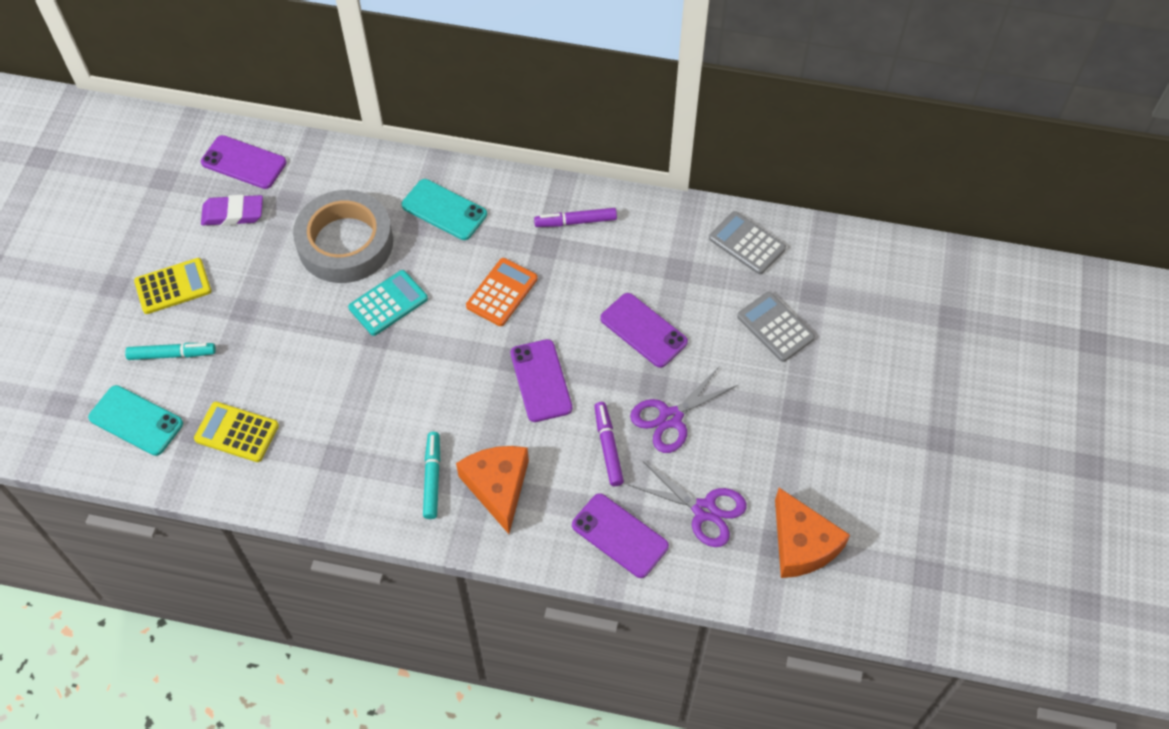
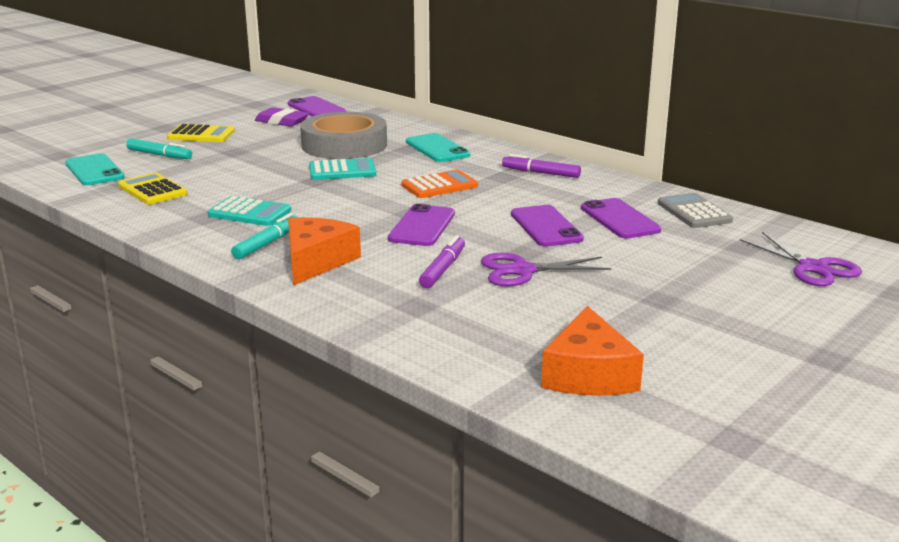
camera: 30 degrees right, 35 degrees down
purple phone [572,493,669,578] -> purple phone moved to [581,198,661,239]
purple scissors [629,461,747,547] -> purple scissors moved to [740,232,862,286]
grey calculator [737,292,815,362] -> none
none -> turquoise calculator [208,196,291,226]

